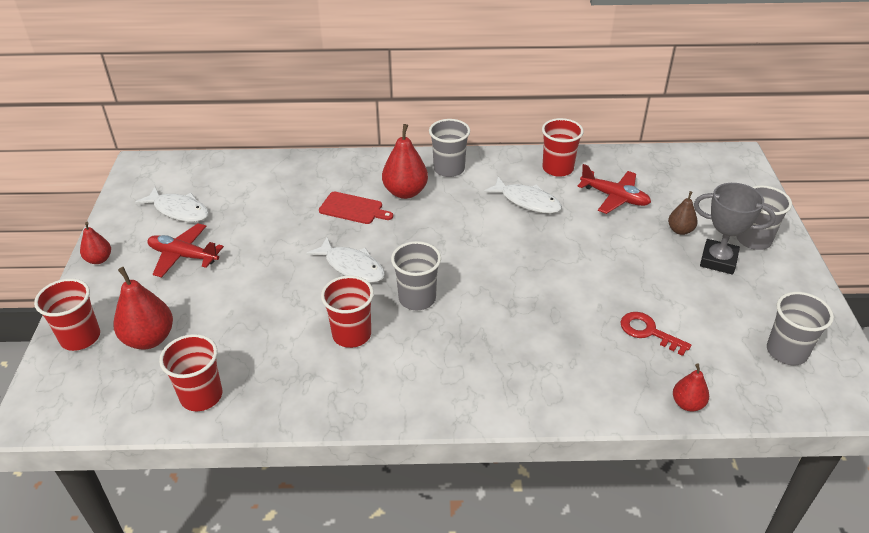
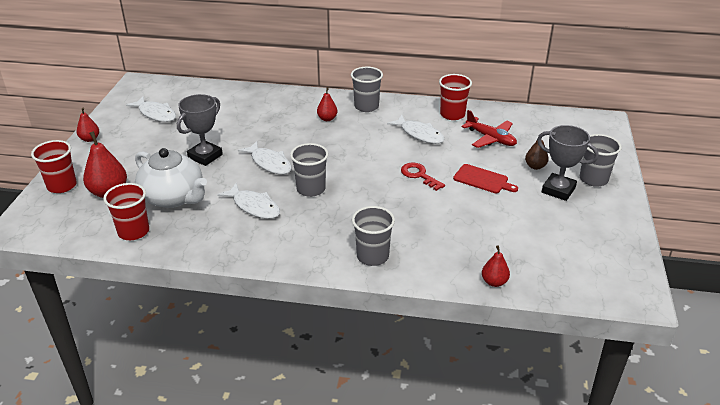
camera: 10 degrees right, 5 degrees down
red plane [147,223,224,277] -> none
red cutting board [319,191,393,224] -> red cutting board moved to [453,164,518,193]
red cup [321,276,374,348] -> white fish [217,183,280,219]
red pear [382,124,428,199] -> red pear [317,87,338,121], size x0.58
red key [620,312,691,356] -> red key moved to [401,163,445,191]
grey cup [767,292,834,365] -> grey cup moved to [352,206,395,266]
none -> white teapot [135,148,207,208]
none -> grey trophy [177,94,223,166]

